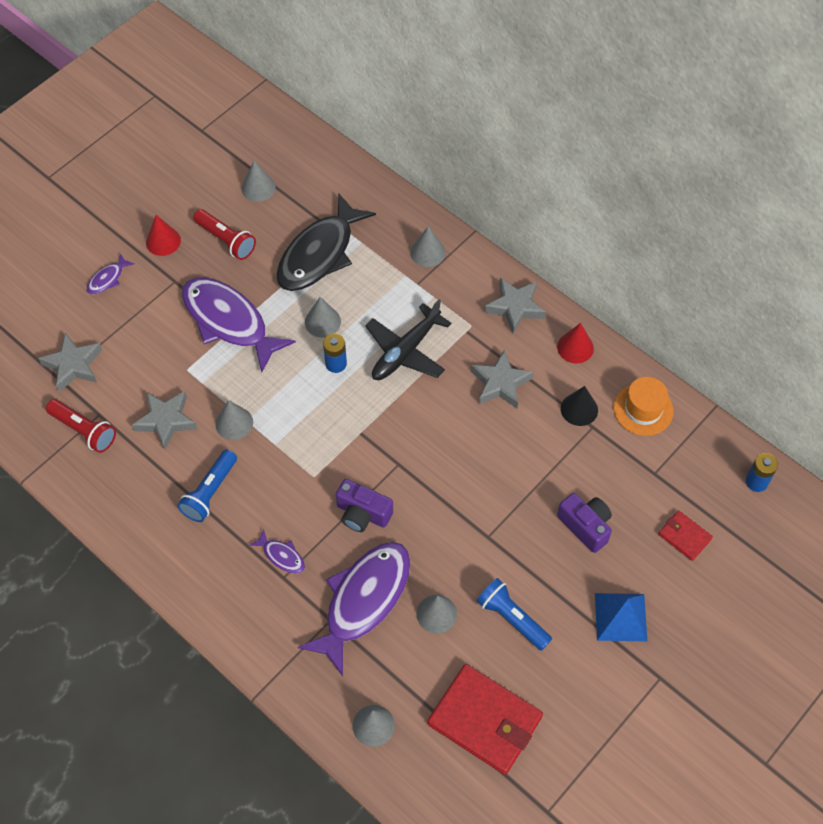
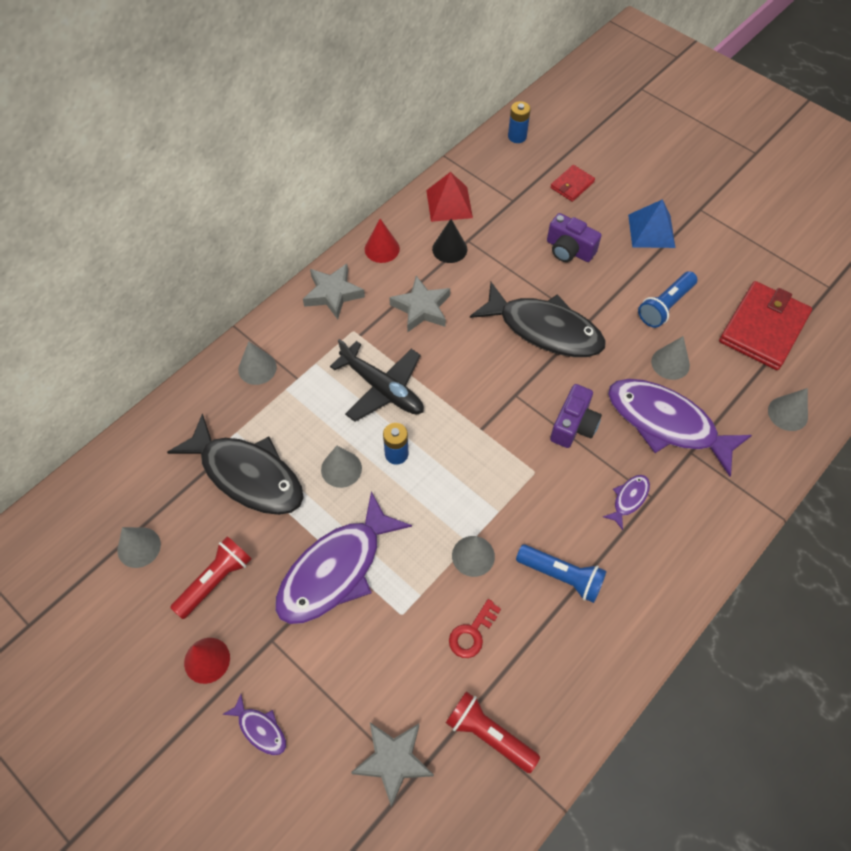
camera: 90 degrees left, 0 degrees up
red flashlight [46,399,116,453] -> red flashlight turned 90 degrees counterclockwise [446,691,540,773]
grey star [132,391,197,450] -> red key [449,599,501,658]
purple camera [557,493,612,553] -> purple camera turned 105 degrees counterclockwise [547,213,602,262]
orange hat [614,377,674,436] -> red pyramid [426,172,473,222]
none -> black fish [470,282,606,357]

